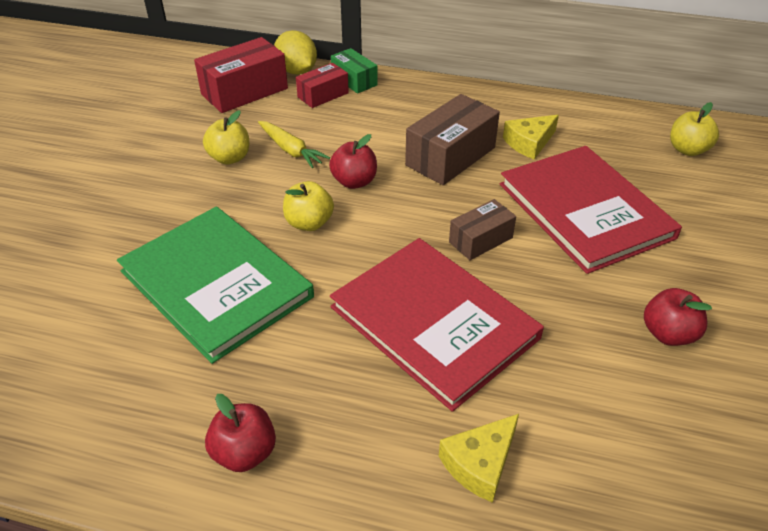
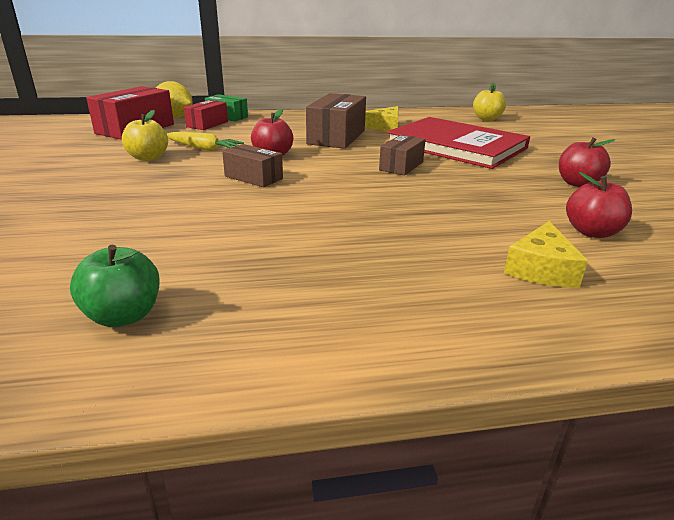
camera: 25 degrees left, 15 degrees down
green book [117,207,314,364] -> none
red apple [205,394,276,472] -> red apple moved to [566,172,632,238]
yellow apple [283,181,334,231] -> brown box [222,144,283,187]
red book [330,238,544,412] -> none
none -> green apple [70,245,160,327]

